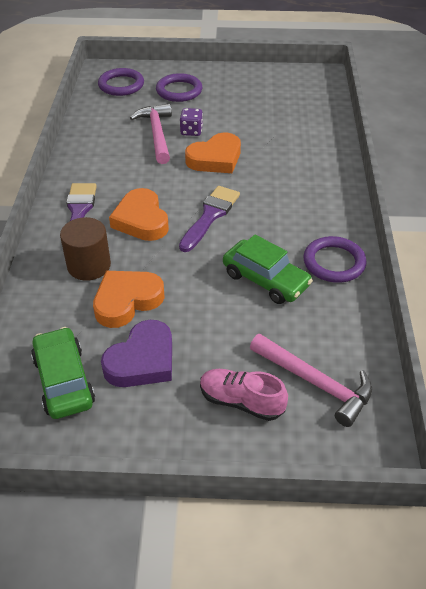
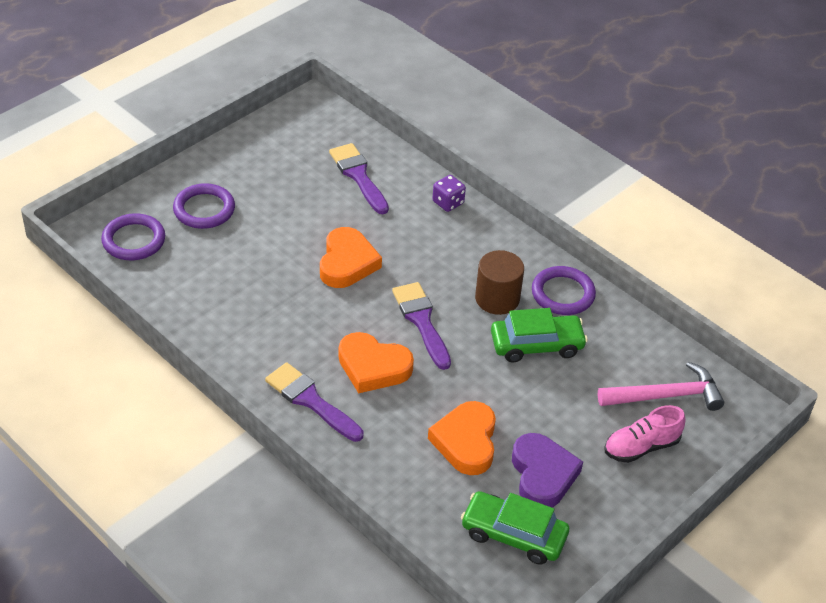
camera: 50 degrees left, 0 degrees up
brown cylinder [60,217,111,281] -> brown cylinder moved to [475,250,524,315]
pink hammer [130,103,172,164] -> none
purple dice [180,108,203,136] -> purple dice moved to [432,175,466,212]
none -> purple brush [329,143,389,214]

